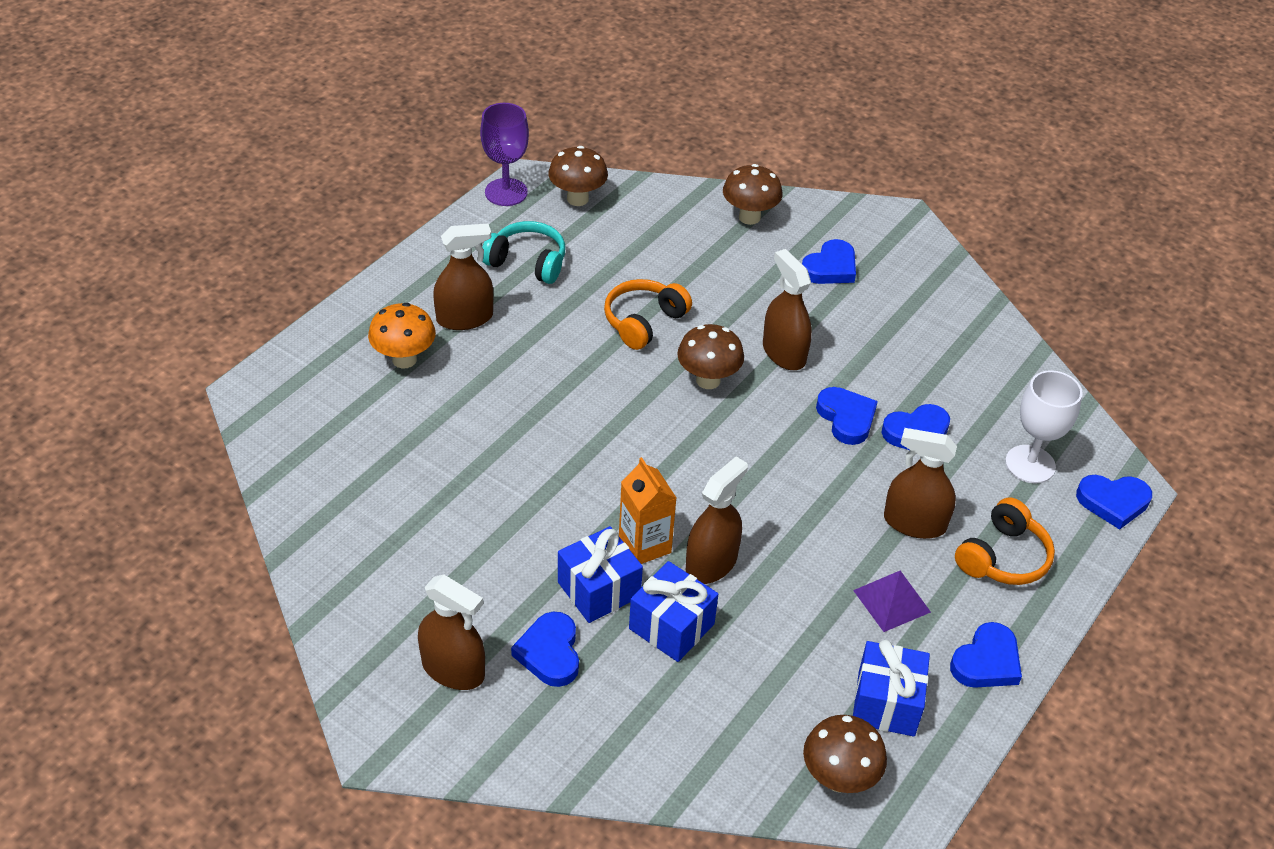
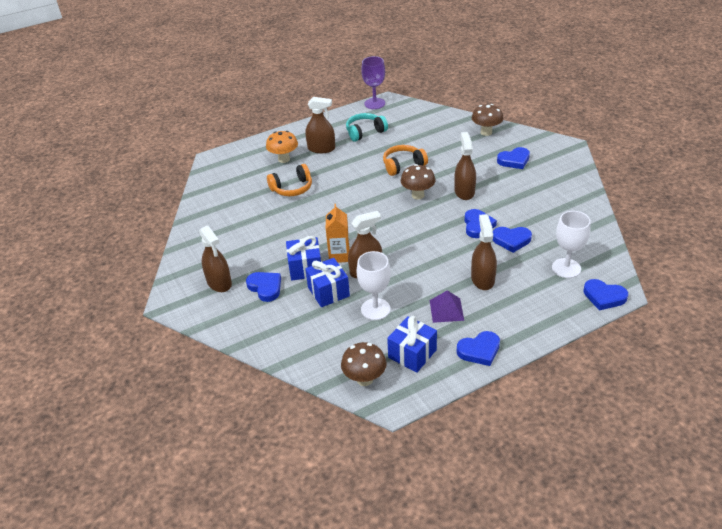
camera: 30 degrees right, 5 degrees down
turquoise headphones [482,221,565,284] -> turquoise headphones turned 75 degrees counterclockwise [346,113,388,142]
blue heart [511,612,579,687] -> blue heart turned 120 degrees clockwise [246,272,281,302]
brown mushroom [548,146,608,206] -> none
brown spray bottle [884,428,957,539] -> brown spray bottle turned 45 degrees clockwise [471,214,497,290]
orange headphones [955,498,1055,585] -> orange headphones moved to [267,164,312,196]
none -> white goblet [357,251,391,320]

